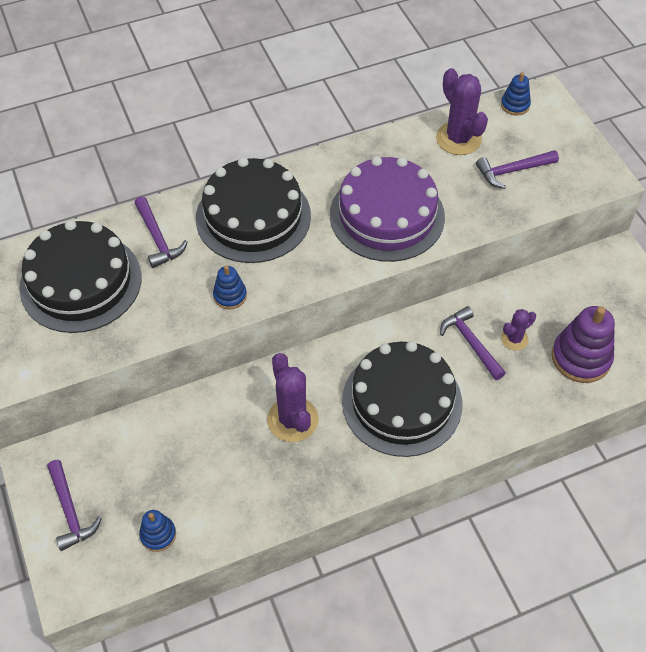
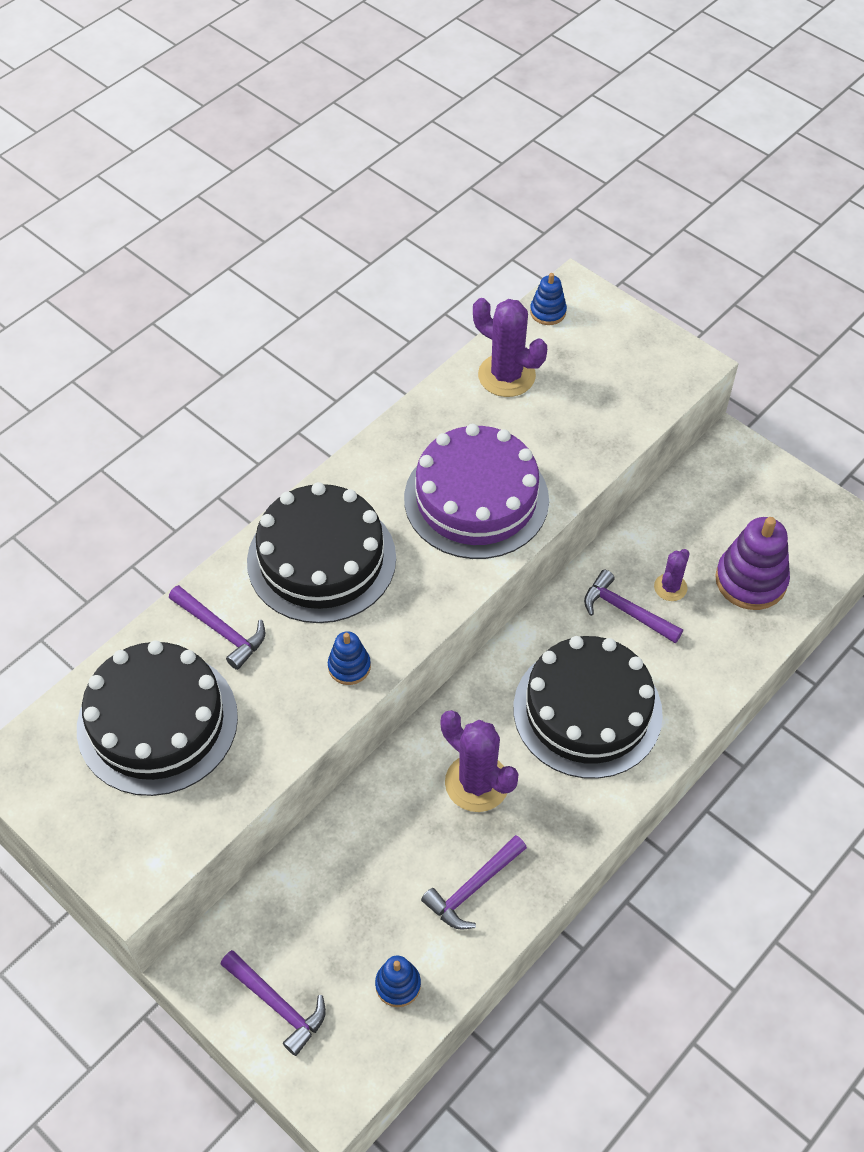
camera: 25 degrees left, 0 degrees up
purple hammer [476,150,559,189] -> purple hammer moved to [421,835,527,930]

